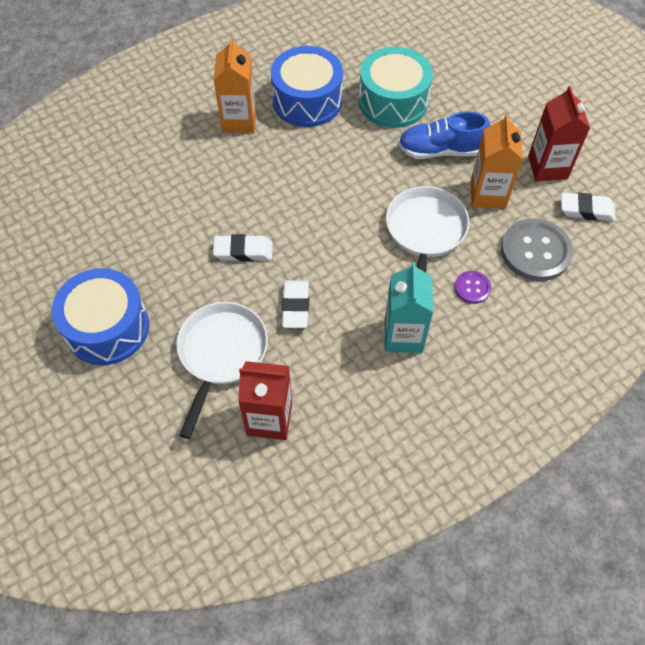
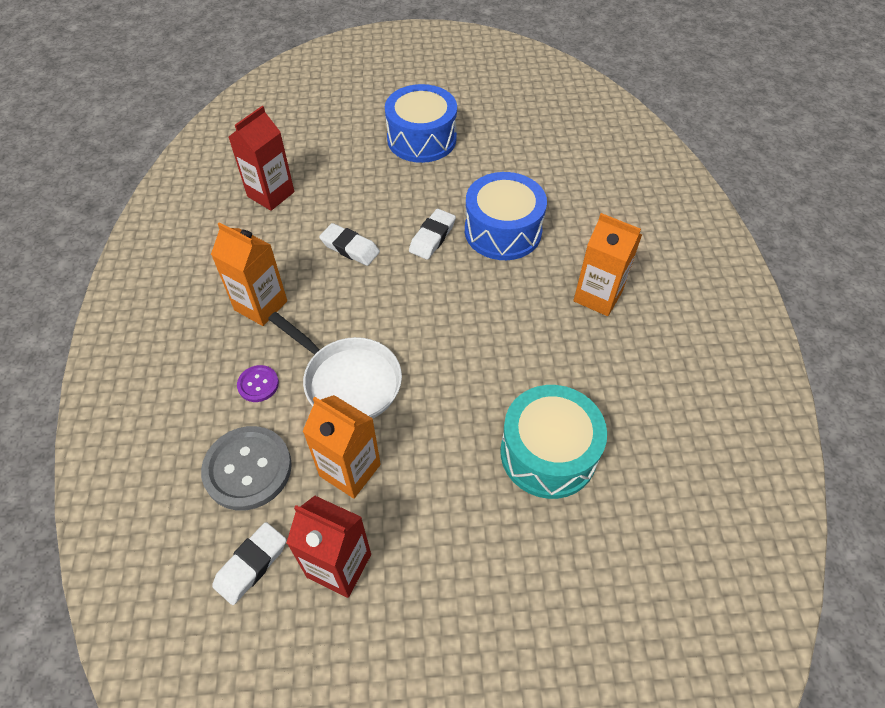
camera: 120 degrees right, 5 degrees down
white pan [176,302,268,439] -> none
blue drum [271,46,343,127] -> blue drum moved to [465,172,547,260]
turquoise carton [385,262,433,353] -> orange carton [211,222,287,326]
blue shoe [398,111,490,159] -> none

